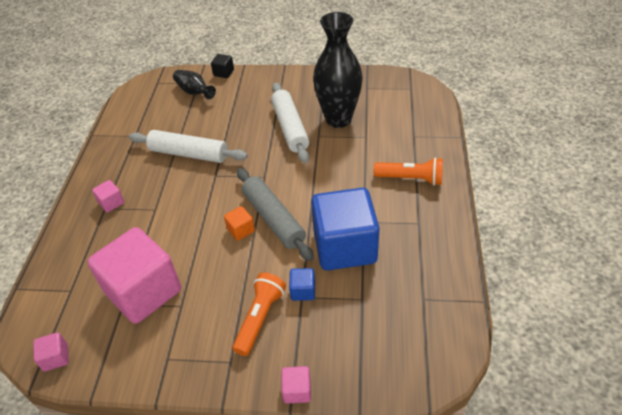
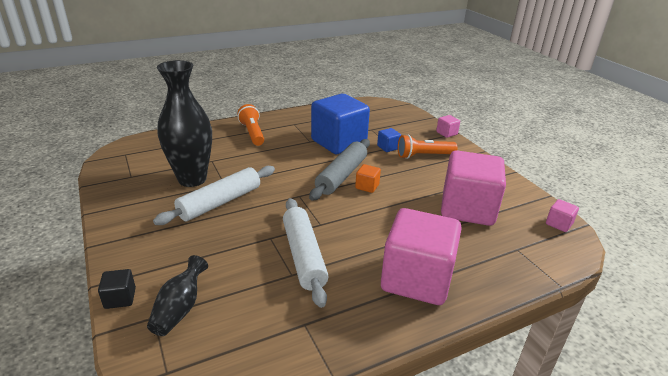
camera: 125 degrees left, 15 degrees down
pink cube [92,180,124,212] -> pink cube [381,208,462,305], size x2.49

